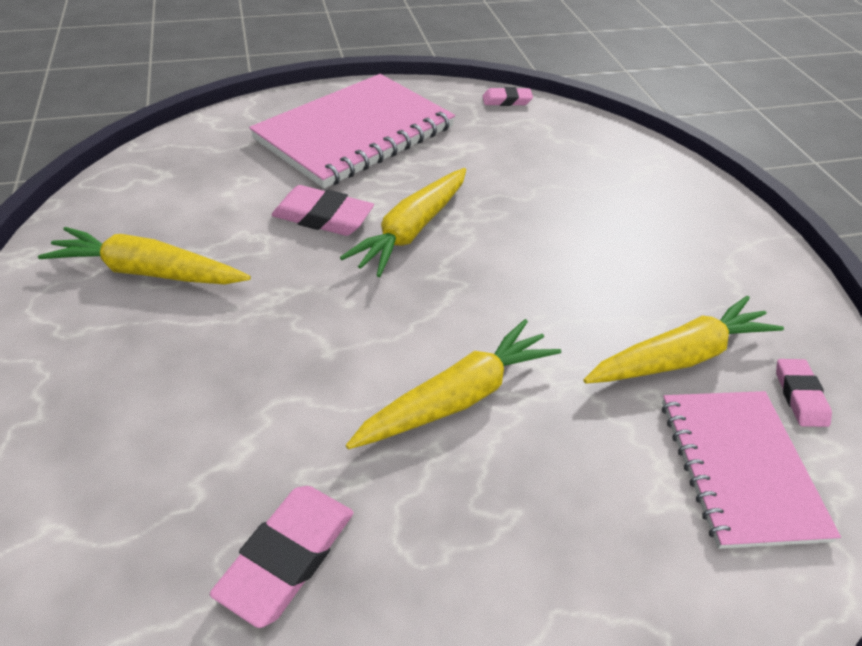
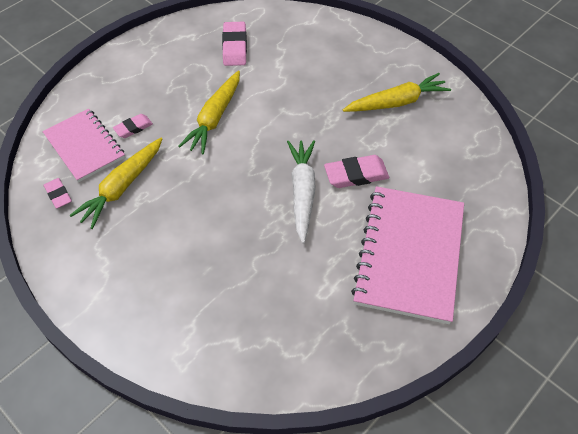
camera: 150 degrees right, 10 degrees up
yellow carrot [340,168,466,277] -> white carrot [287,140,316,243]
pink eraser [483,87,533,106] -> pink eraser moved to [113,114,153,138]

